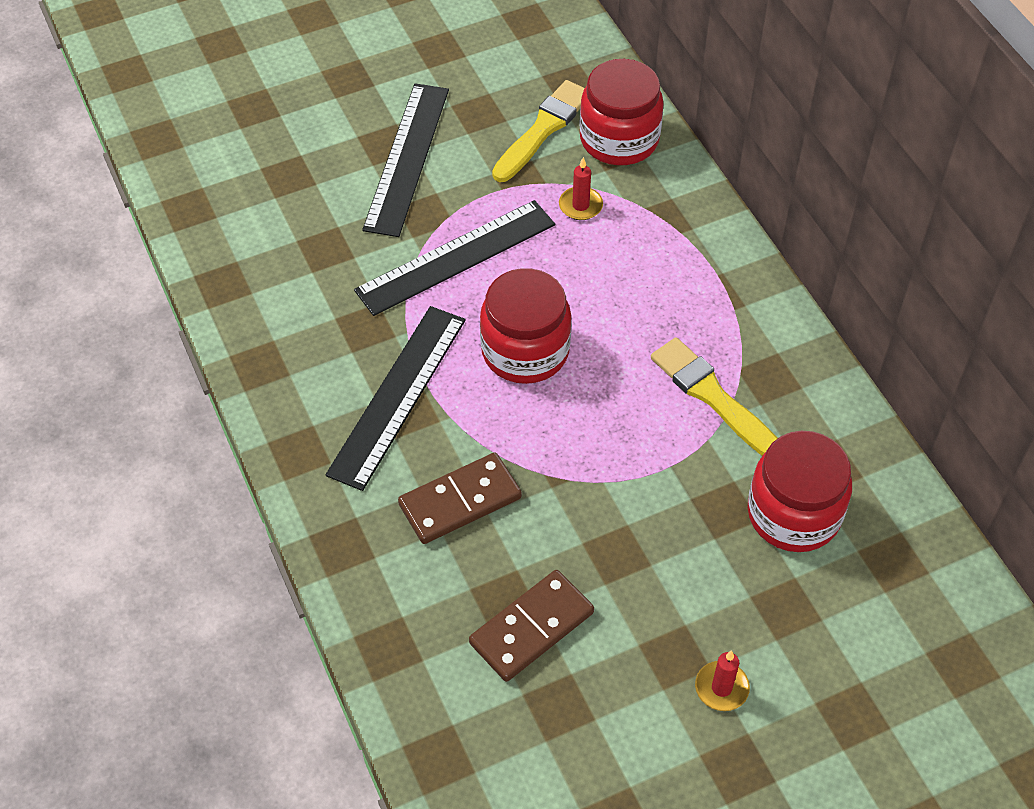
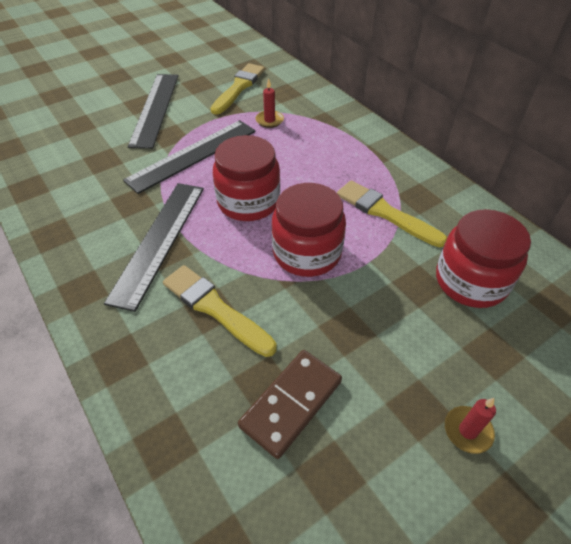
camera: 10 degrees left, 5 degrees down
brown domino [398,453,522,544] -> yellow brush [163,265,277,357]
red jar [579,59,664,165] -> red jar moved to [272,183,346,277]

